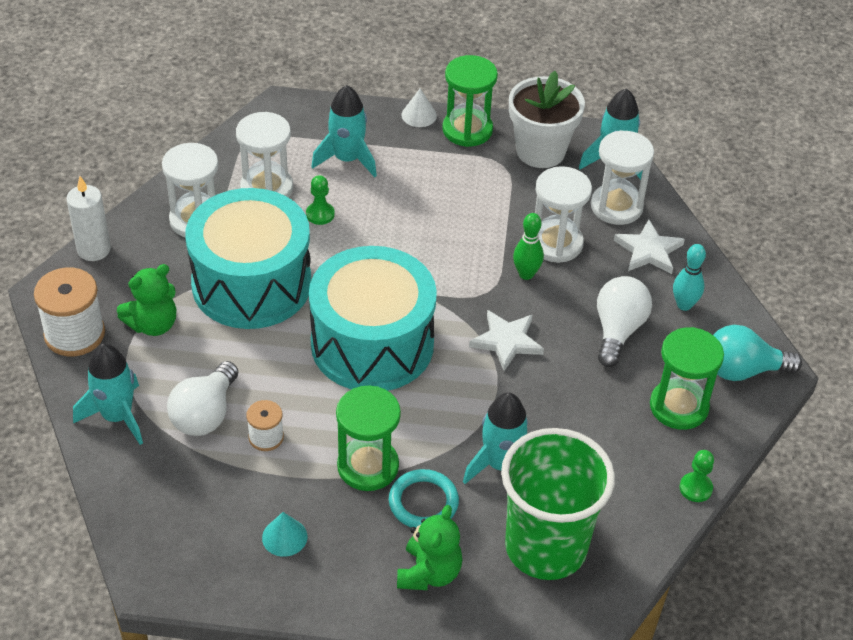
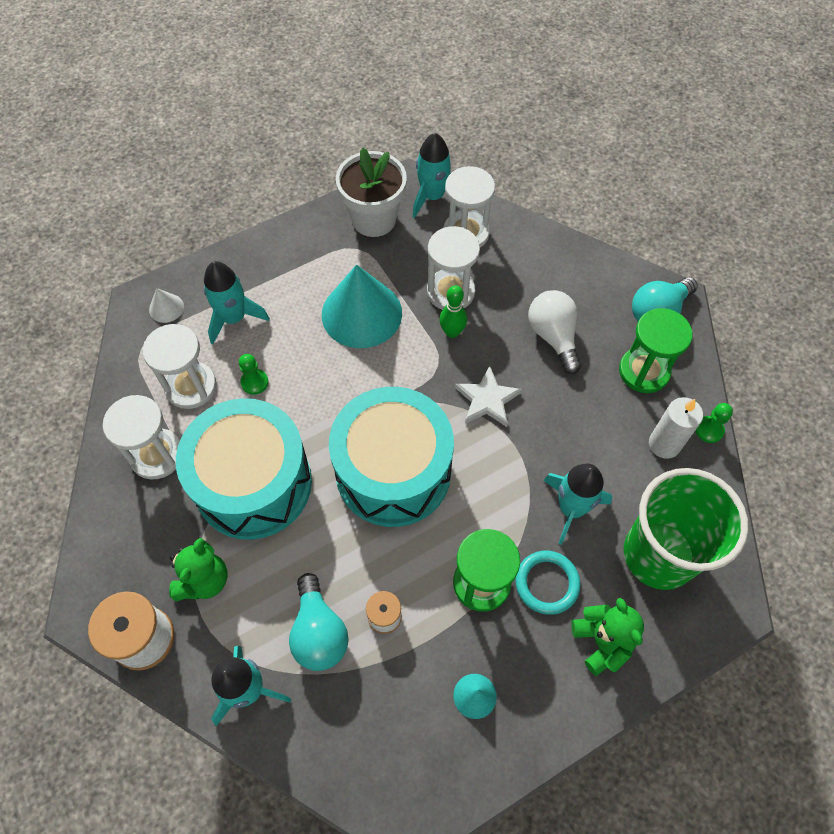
camera: 35 degrees left, 15 degrees up
white candle [66,176,111,261] -> white candle moved to [649,397,703,459]
white light bulb [167,361,238,436] -> turquoise light bulb [289,573,348,671]
white cone [401,89,437,127] -> white cone moved to [149,288,184,323]
green hourglass [442,55,498,147] -> none
white star [614,219,685,274] -> none
turquoise bowling pin [673,244,706,311] -> none
none -> turquoise cone [322,264,402,348]

